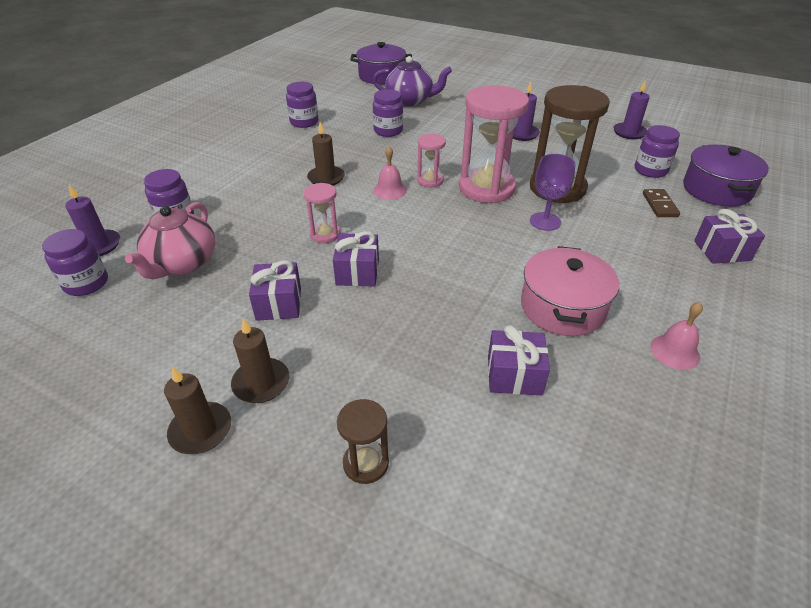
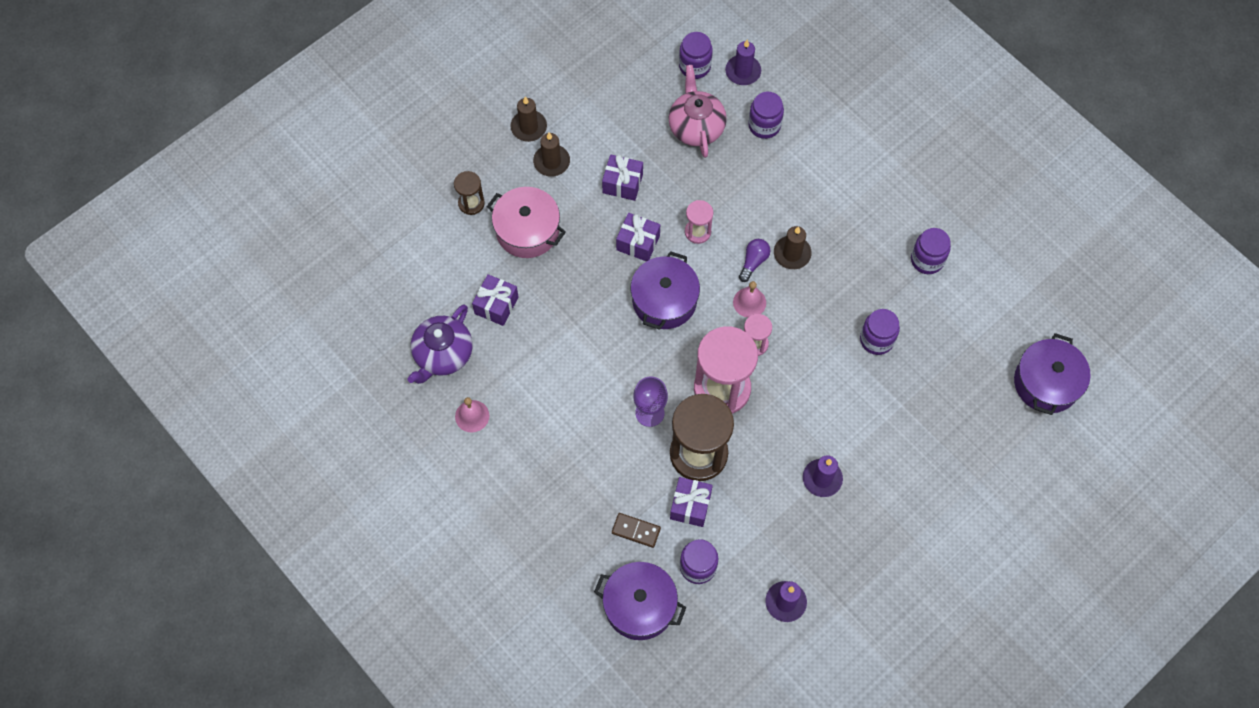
camera: 110 degrees right, 25 degrees up
pink teapot [125,202,215,279] -> pink teapot turned 45 degrees clockwise [669,65,727,158]
purple teapot [373,56,452,106] -> purple teapot moved to [407,305,473,384]
pink pot [521,246,619,336] -> pink pot moved to [487,187,566,258]
purple gift [694,209,765,264] -> purple gift moved to [670,477,713,527]
none -> purple pot [630,251,700,330]
none -> purple light bulb [739,239,770,282]

